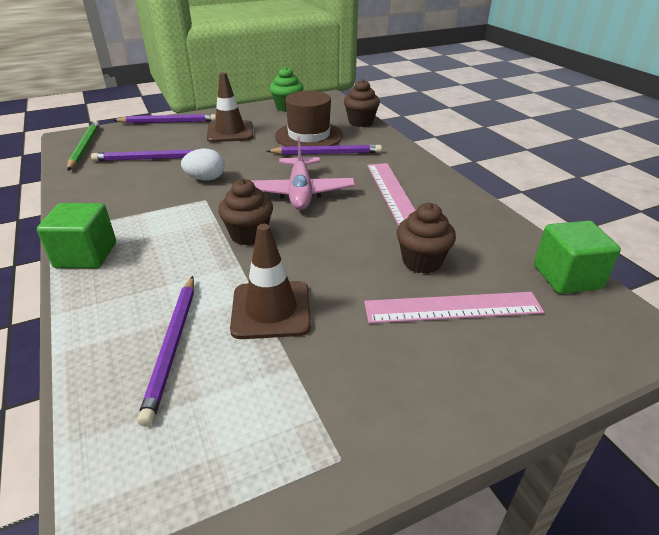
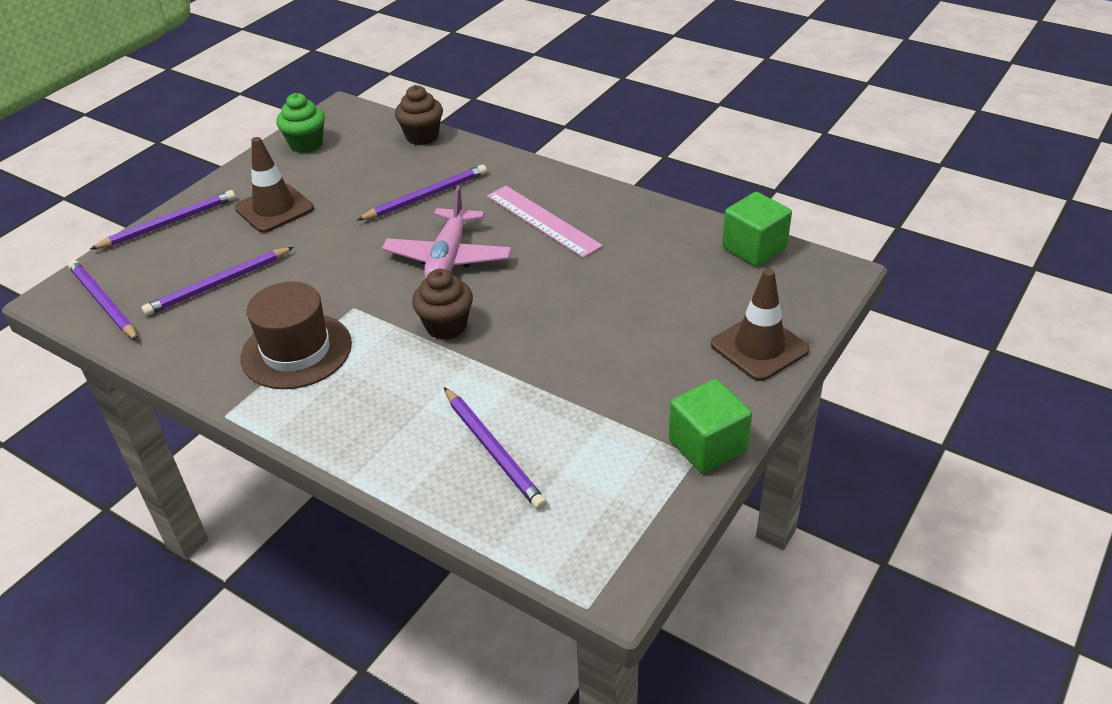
camera: 30 degrees left, 5 degrees up
green cube [37,203,116,268] -> green cube moved to [669,379,752,473]
green pencil [67,121,99,171] -> purple pencil [68,260,138,341]
white egg [181,149,225,181] -> none
brown traffic cone [230,224,311,339] -> brown traffic cone moved to [711,268,809,381]
pink plane [251,136,355,210] -> pink plane turned 45 degrees clockwise [382,186,512,279]
brown hat [275,91,343,147] -> brown hat moved to [240,282,352,389]
pink ruler [364,292,544,323] -> none
brown cupcake [397,203,456,274] -> none

